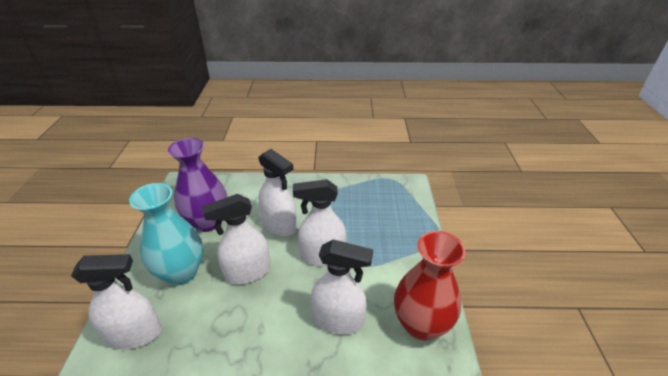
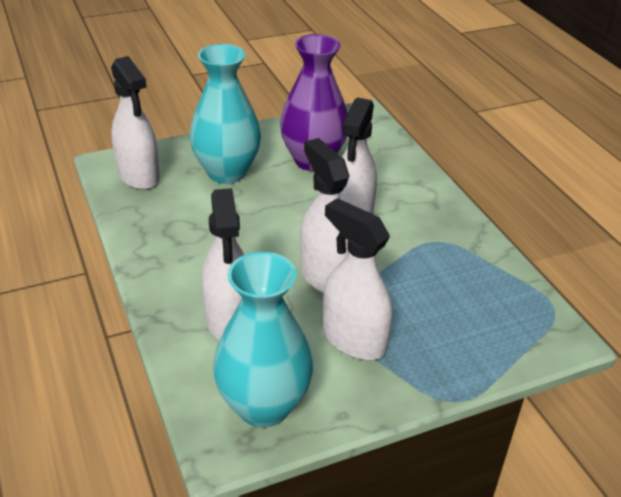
camera: 65 degrees right, 0 degrees up
white spray bottle [202,194,271,284] -> white spray bottle moved to [323,198,393,360]
red vase [394,231,466,341] -> turquoise vase [213,252,313,428]

